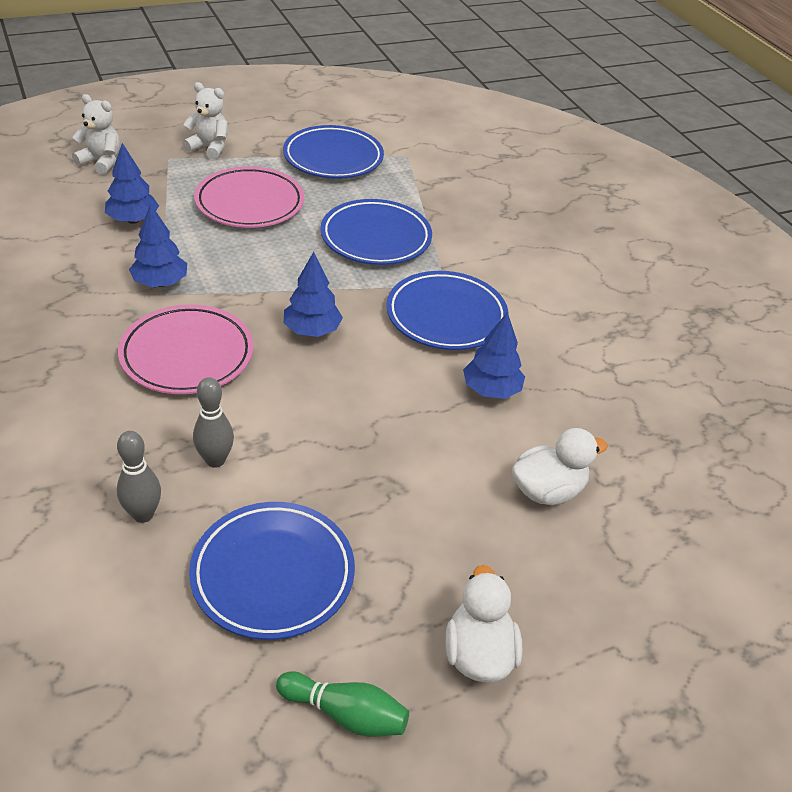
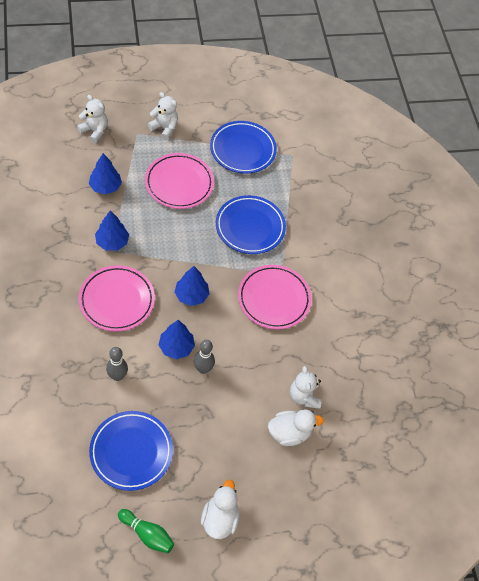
camera: 10 degrees right, 15 degrees up
grey bowling pin [117,431,161,523] -> grey bowling pin moved to [194,340,215,374]
blue plate [386,271,509,350] -> pink plate [238,265,312,330]
blue tree [463,312,525,399] -> blue tree moved to [159,320,195,359]
none -> white teddy bear [290,366,322,409]

